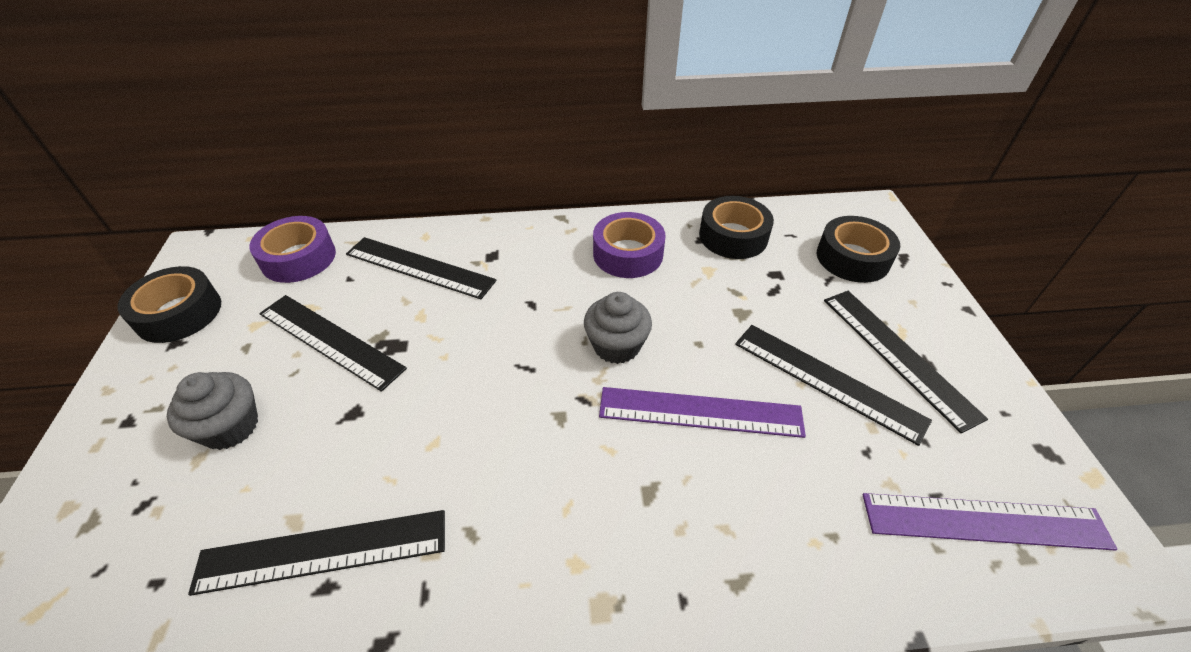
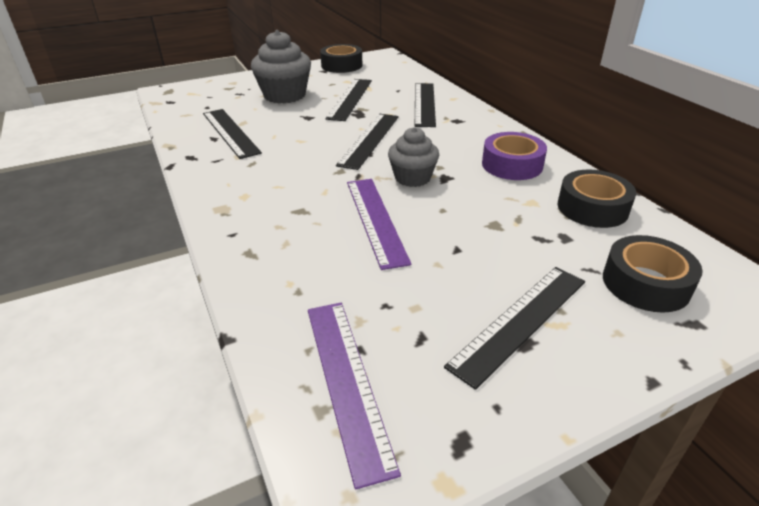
camera: 70 degrees right, 10 degrees down
grey cupcake [167,372,258,450] -> grey cupcake [251,30,311,103], size x1.54
purple tape [249,216,336,283] -> none
black ruler [735,325,932,446] -> black ruler moved to [336,114,399,170]

